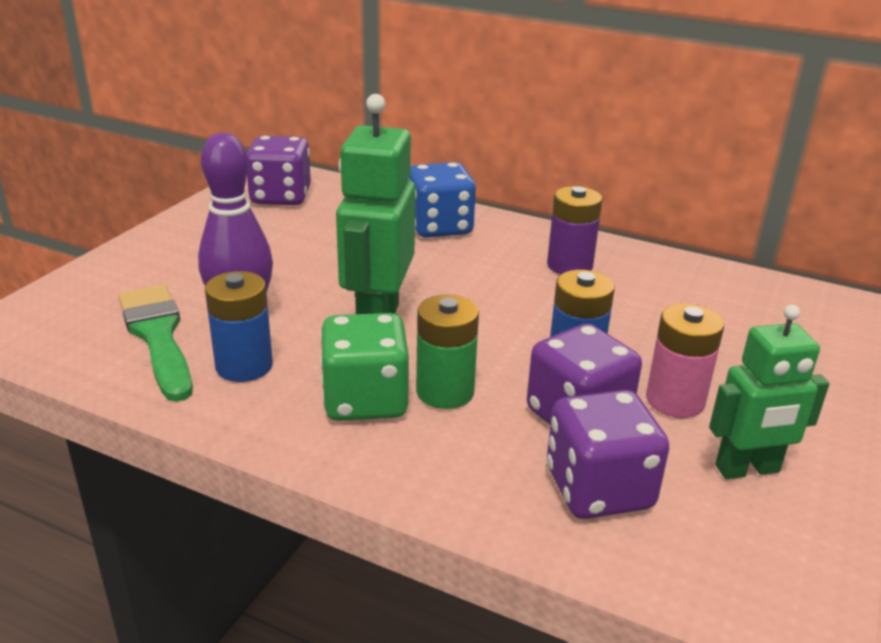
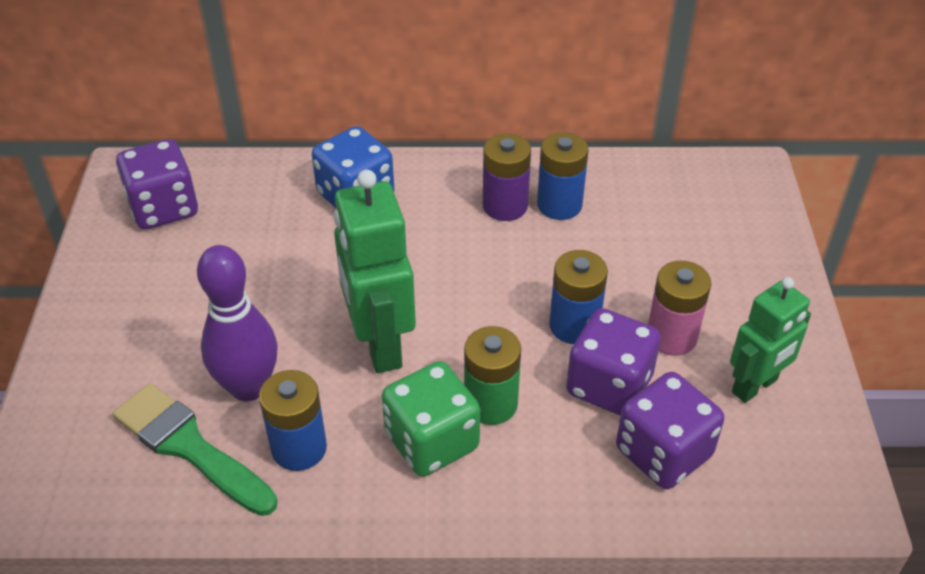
camera: 25 degrees left, 15 degrees up
none -> blue battery [537,132,589,220]

